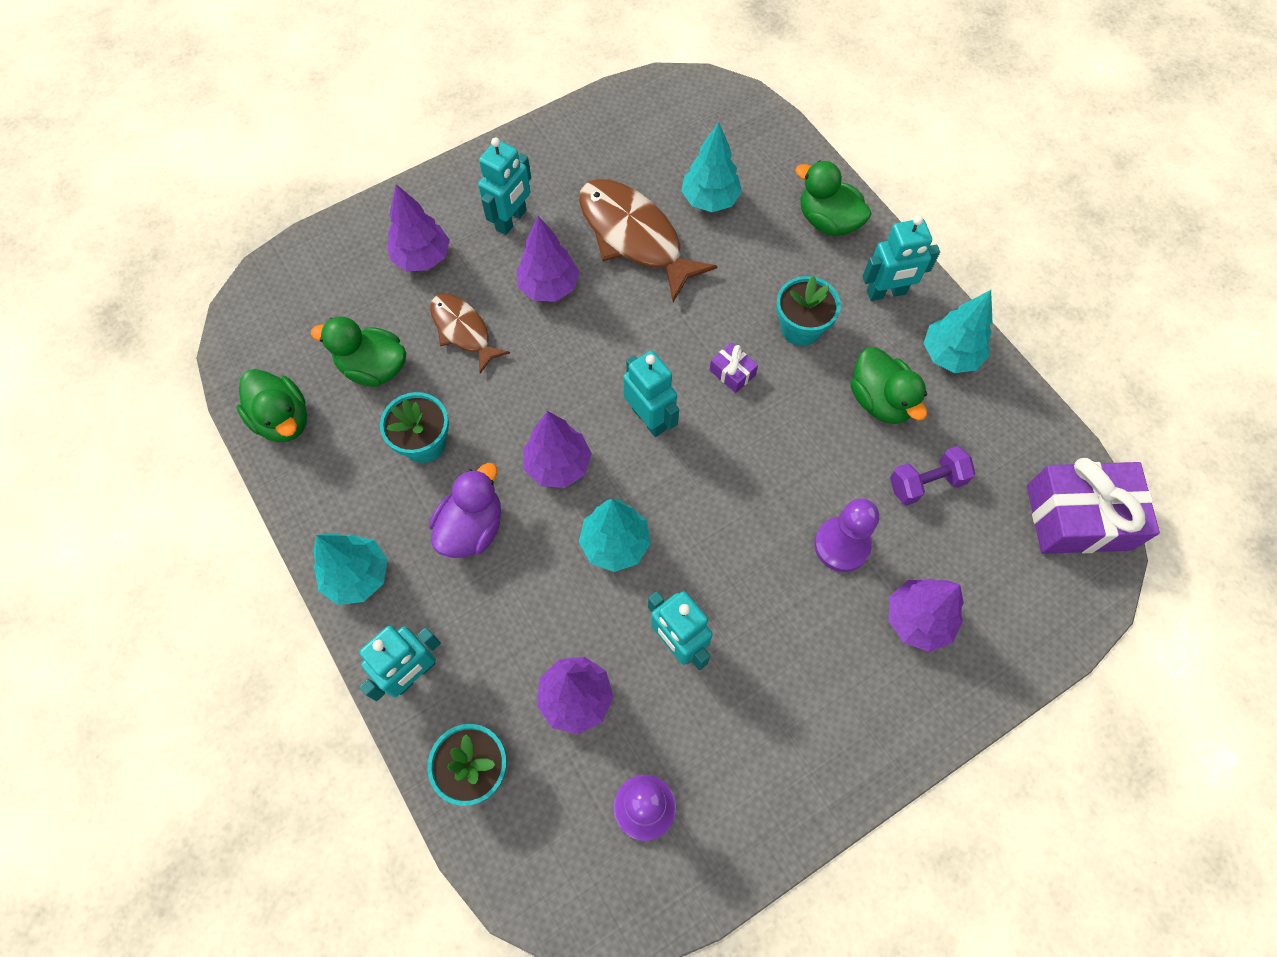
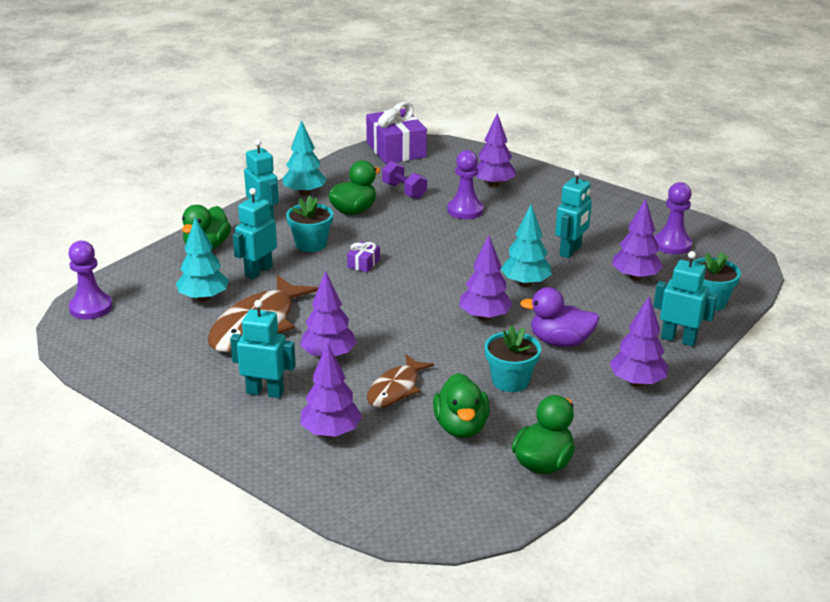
camera: 110 degrees left, 35 degrees down
turquoise tree [313,533,388,605] -> purple tree [610,296,668,387]
turquoise robot [623,350,679,437] -> turquoise robot moved to [233,188,277,279]
none -> purple pawn [68,241,112,319]

